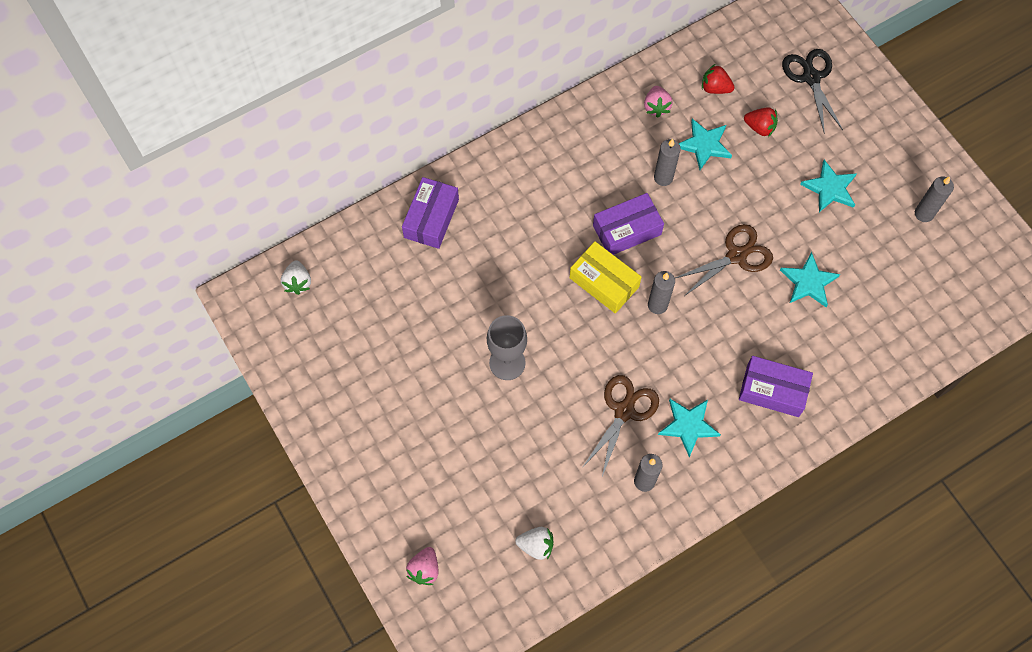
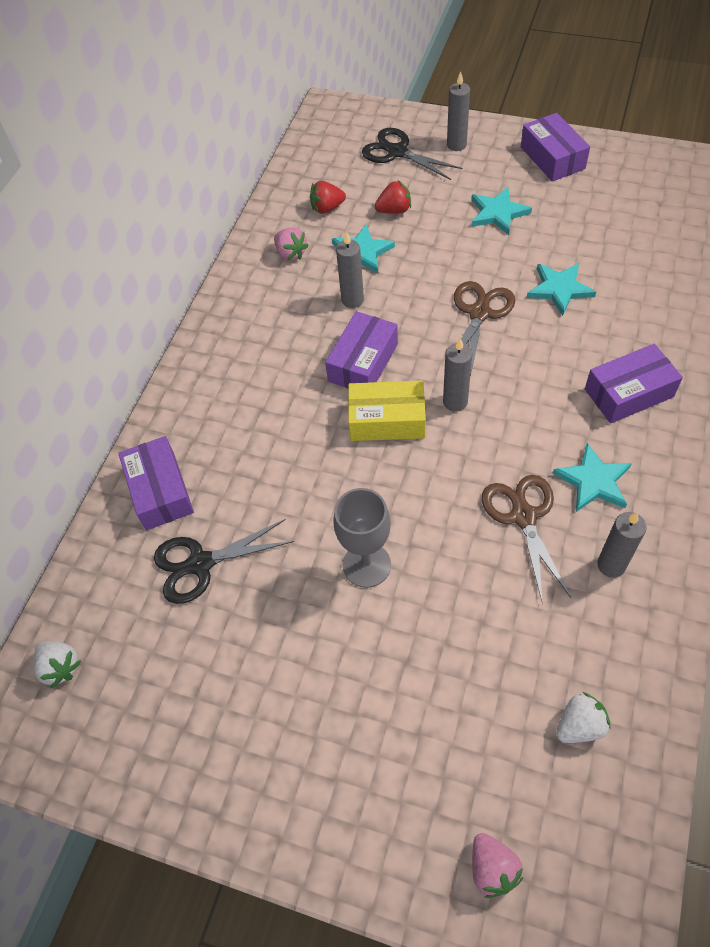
camera: 35 degrees left, 10 degrees down
grey candle [915,176,954,222] -> grey candle moved to [447,71,470,151]
none -> black scissors [154,519,294,604]
none -> purple box [521,113,590,182]

